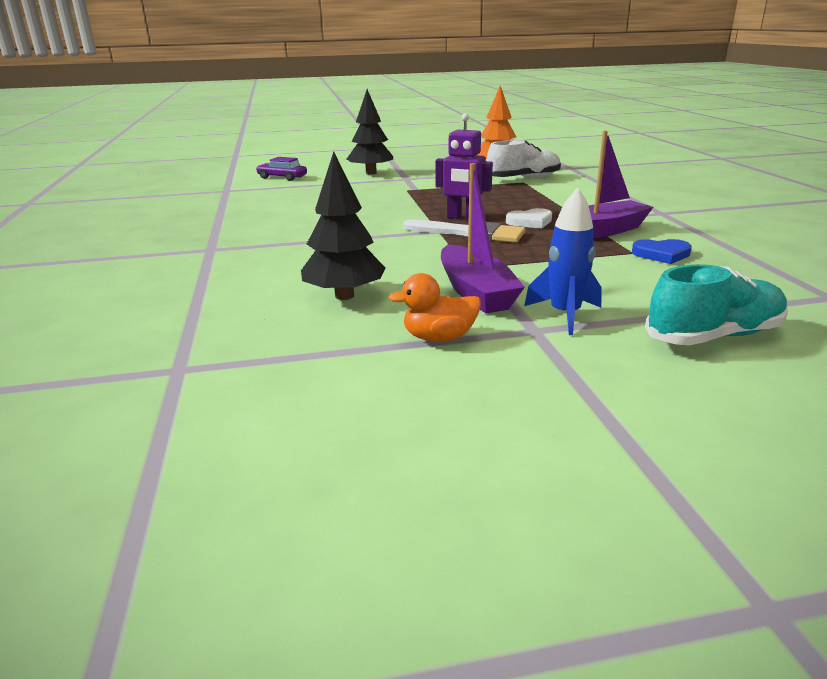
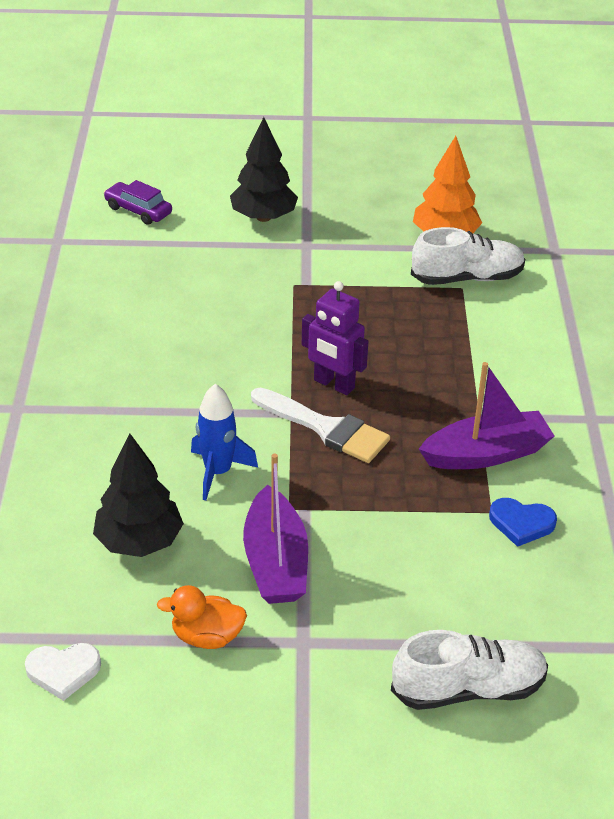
camera: 10 degrees right, 15 degrees up
white heart [506,208,552,229] -> white heart moved to [25,643,101,701]
blue rocket [524,188,602,335] -> blue rocket moved to [191,384,258,500]
turquoise shoe [645,264,788,345] -> white shoe [391,630,548,710]

